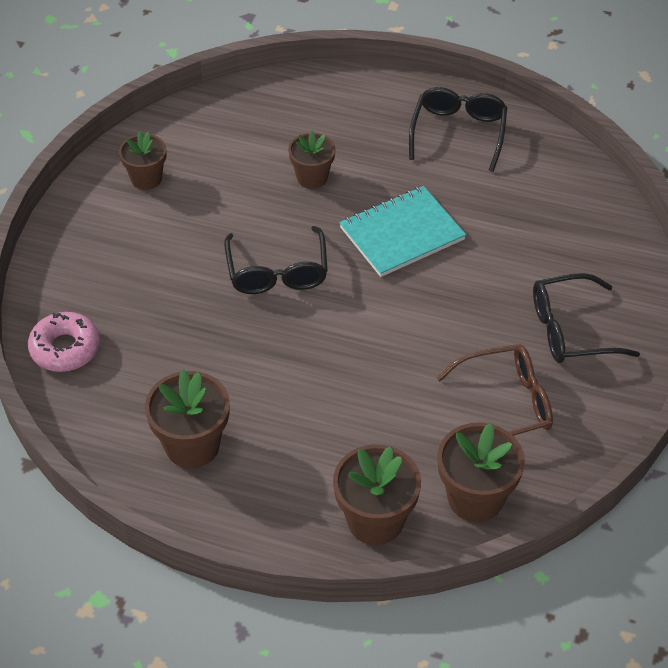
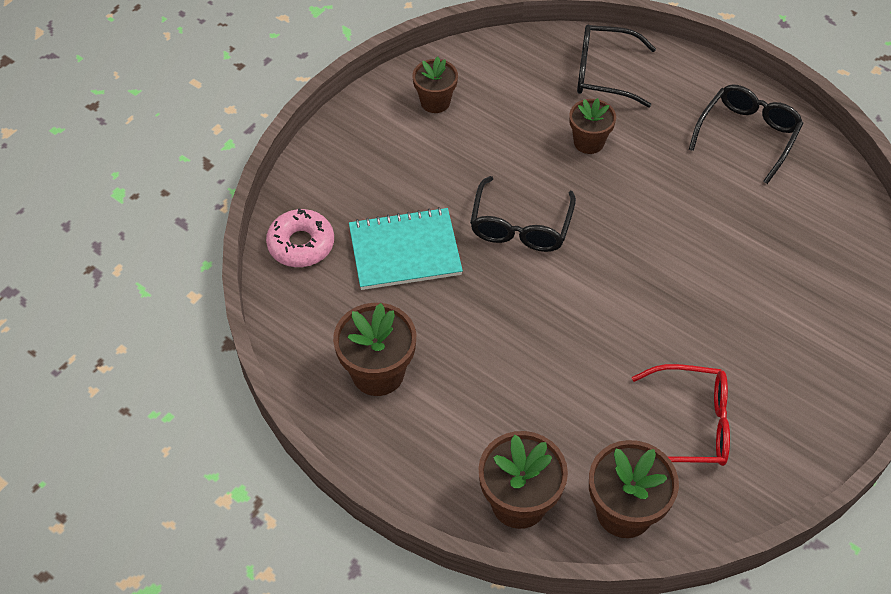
camera: 20 degrees right, 5 degrees up
turquoise notebook [339,186,466,277] -> turquoise notebook moved to [349,207,463,290]
brown glasses [437,344,553,436] -> red glasses [632,364,730,466]
black glasses [533,273,640,363] -> black glasses moved to [577,24,656,108]

